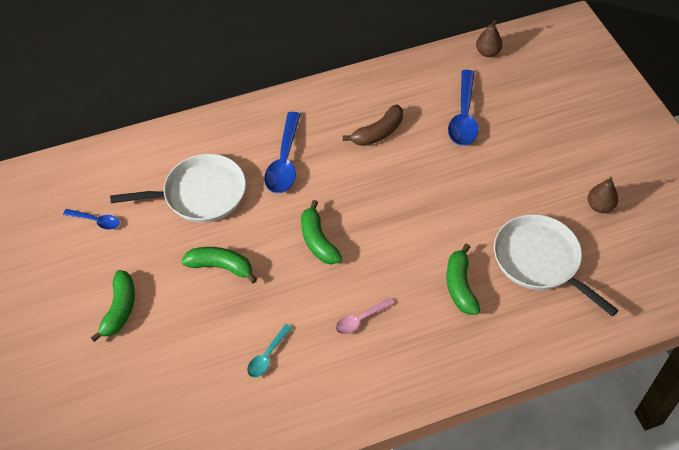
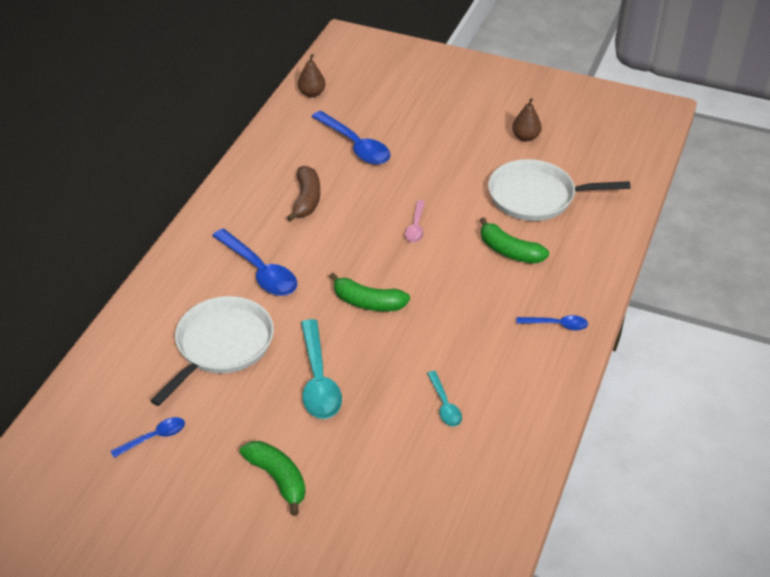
camera: 50 degrees left, 10 degrees down
green banana [181,247,257,284] -> turquoise spoon [301,319,342,419]
pink spoon [336,298,394,334] -> pink spoon moved to [405,200,425,242]
none -> blue spoon [516,315,588,330]

